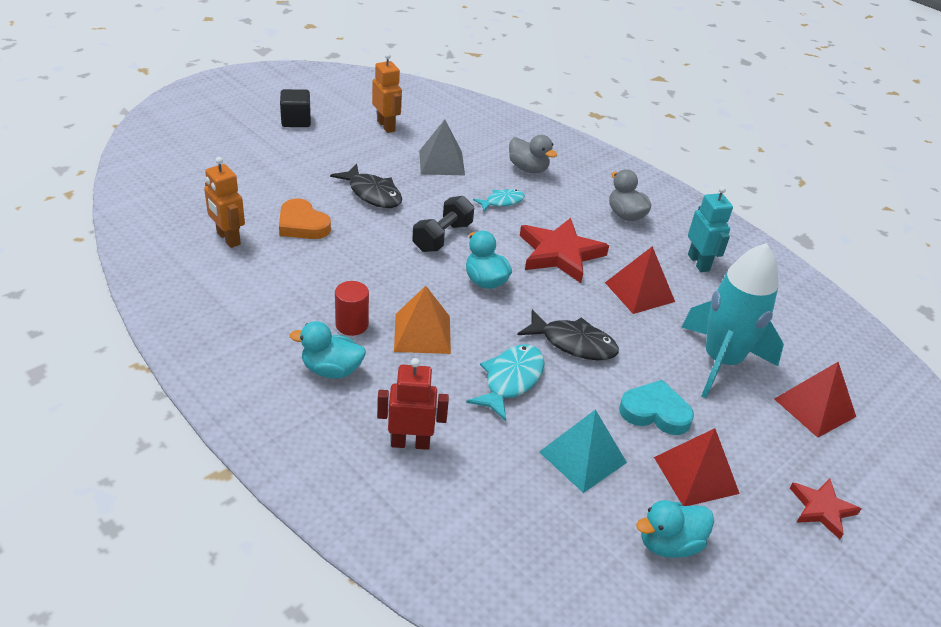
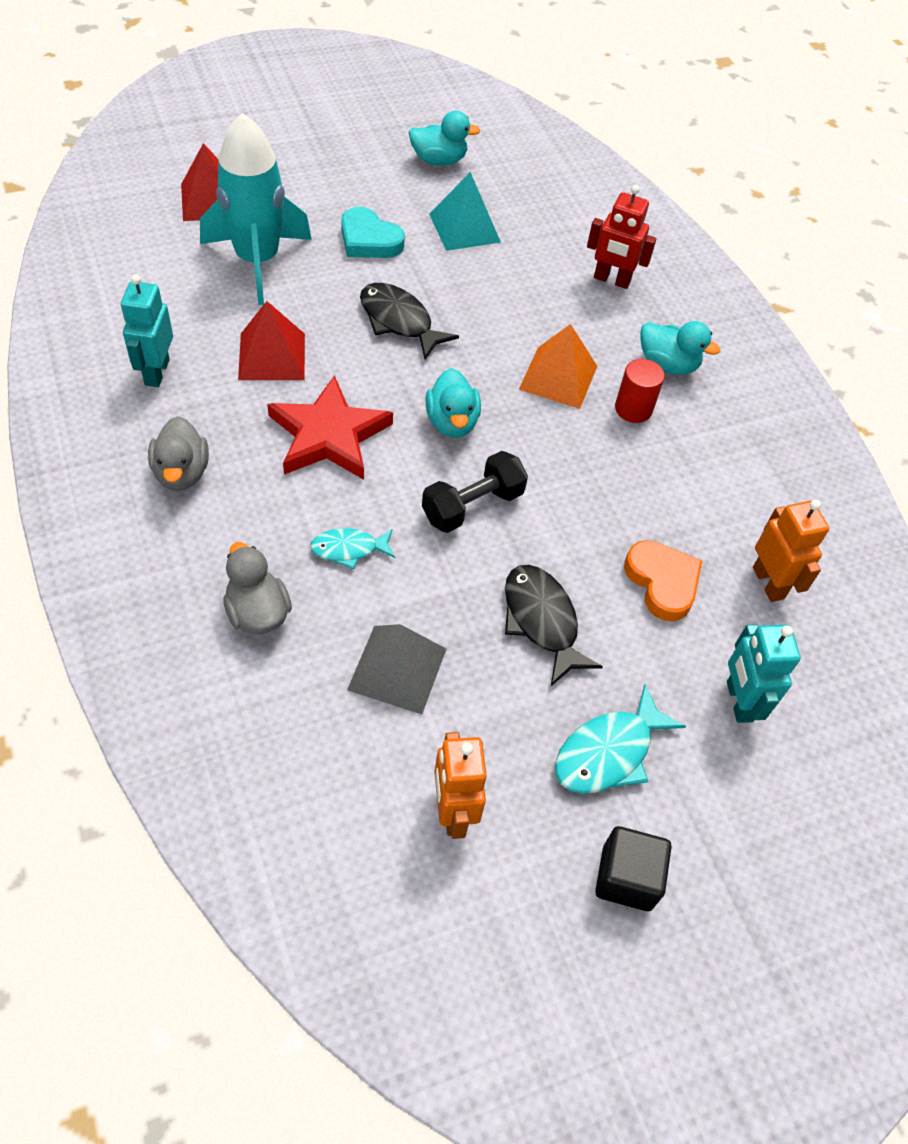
camera: 160 degrees left, 15 degrees up
turquoise fish [466,344,545,421] -> turquoise fish moved to [555,684,686,794]
red pyramid [654,428,740,506] -> none
red star [790,478,861,539] -> none
none -> turquoise robot [727,624,801,723]

